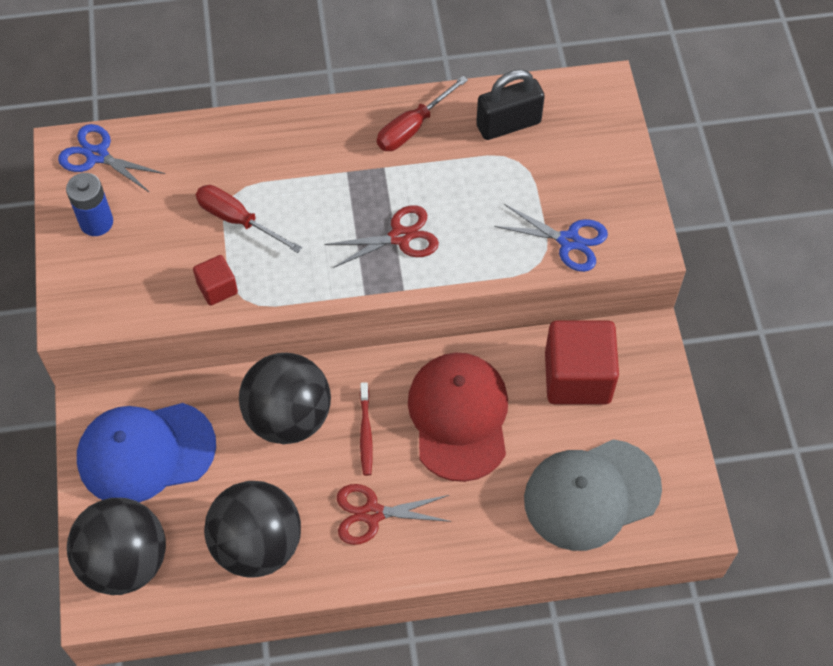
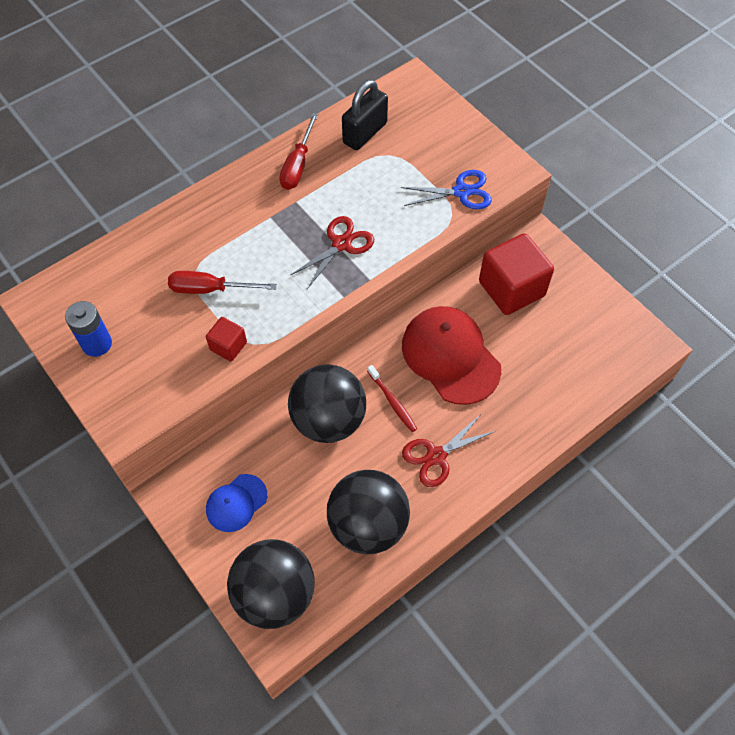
camera: 30 degrees left, 0 degrees up
blue scissors [58,124,165,193] -> none
blue cap [77,403,216,502] -> blue cap [206,474,267,532], size x0.54
grey cap [524,439,662,551] -> none

